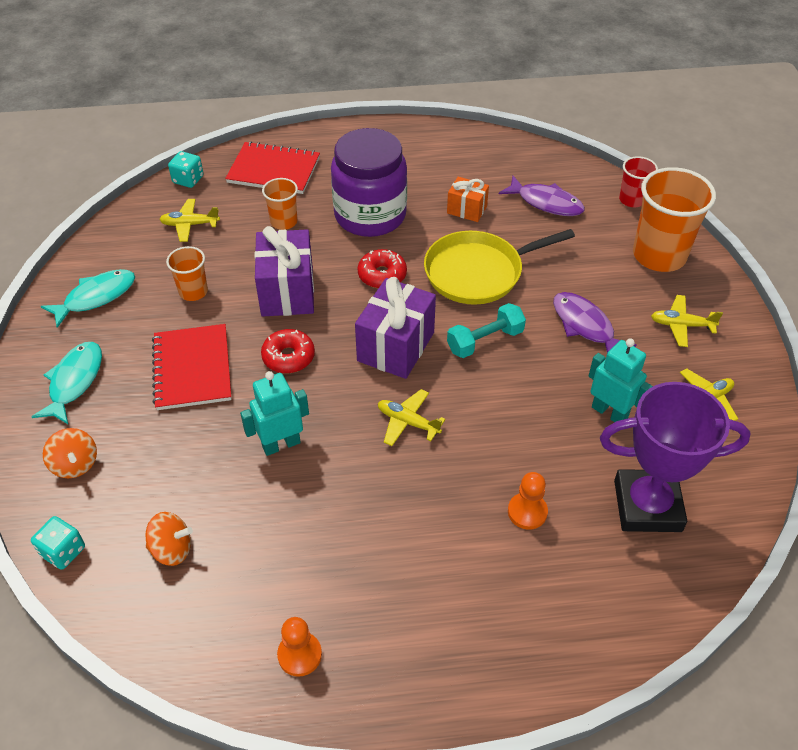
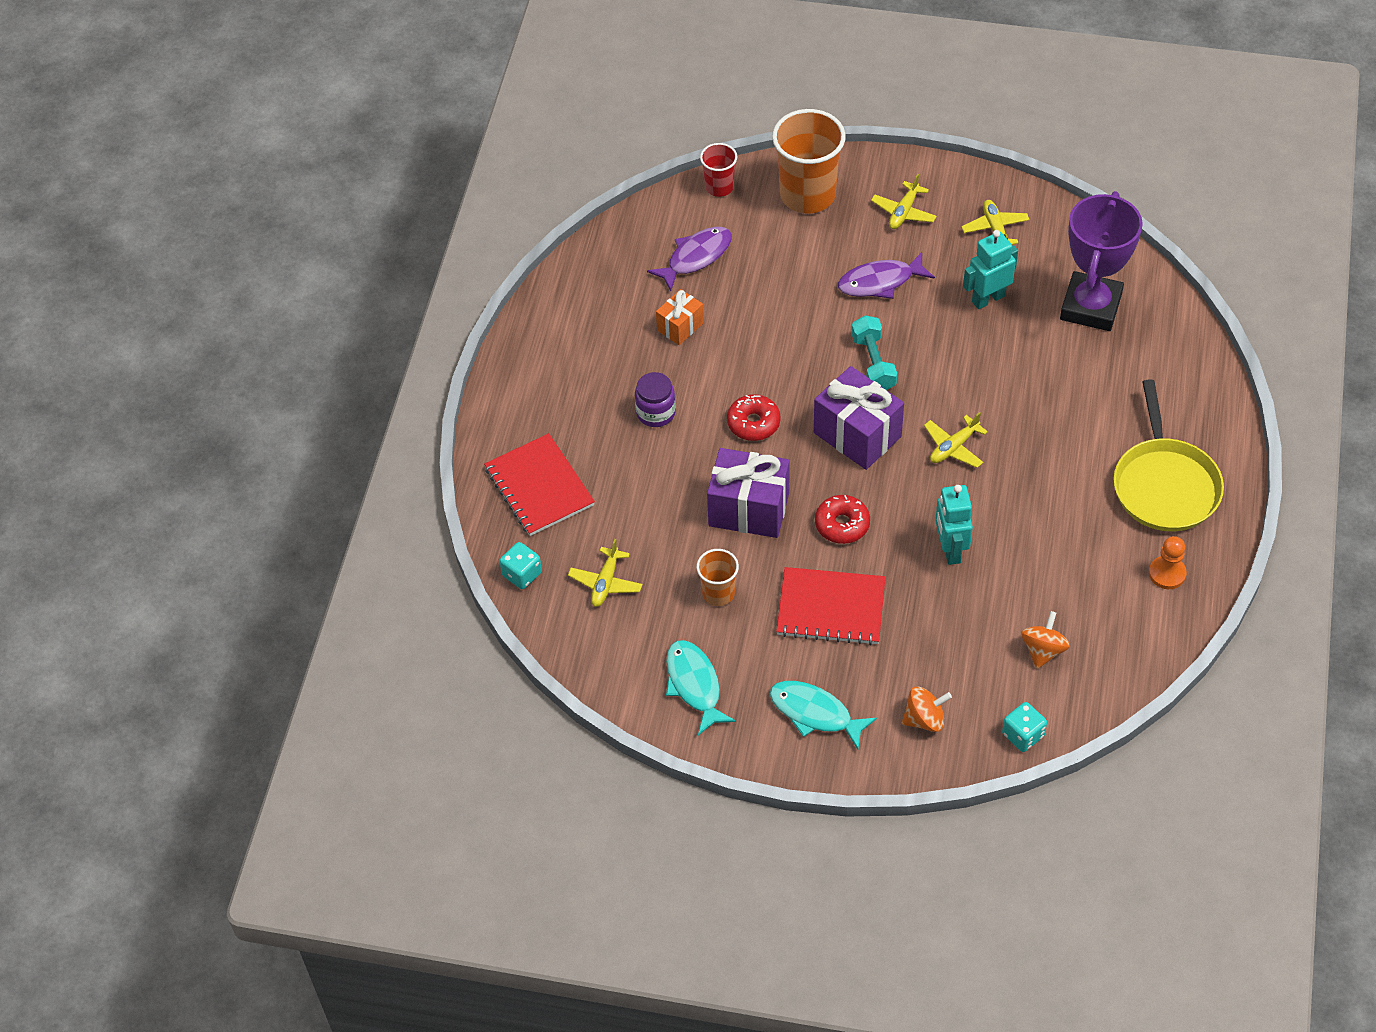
camera: 70 degrees left, 5 degrees up
red notebook [225,141,320,194] -> red notebook turned 60 degrees counterclockwise [484,433,595,536]
orange cup [262,178,298,230] -> none
purple jar [331,128,407,237] -> purple jar [635,372,676,427], size x0.47
yellow pan [424,229,575,305] -> yellow pan moved to [1113,379,1224,531]
orange pawn [508,472,548,530] -> none

